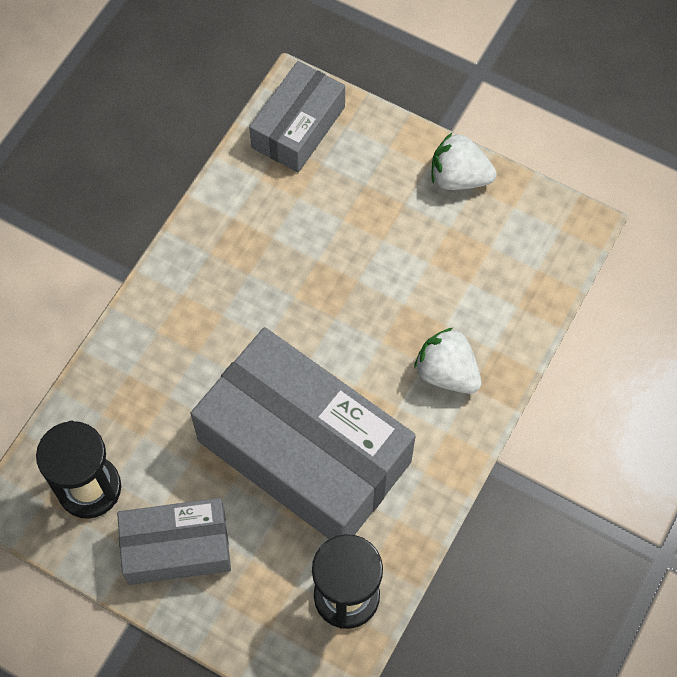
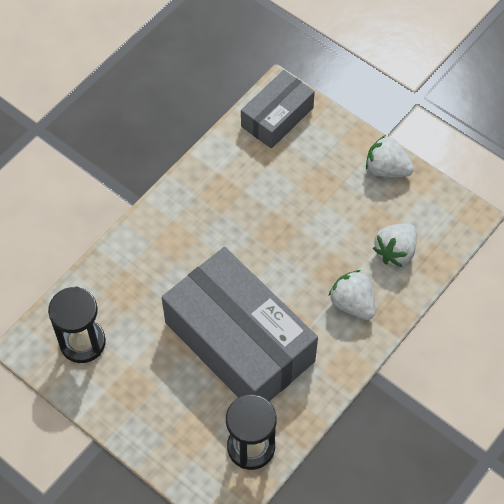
camera: 10 degrees right, 5 degrees down
grey box [117,498,231,585] -> none
none -> white strawberry [373,223,417,267]

